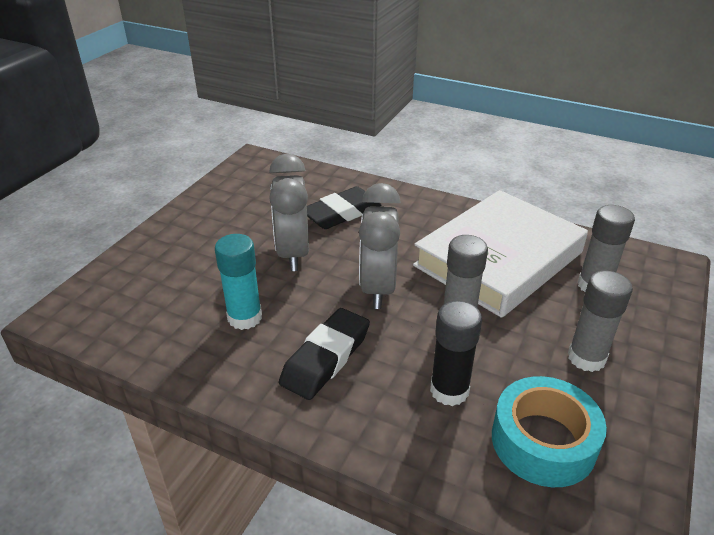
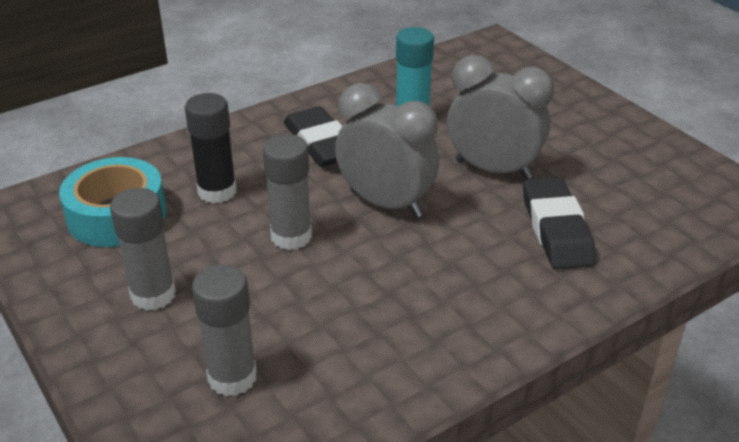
camera: 120 degrees right, 0 degrees up
white book [413,190,588,318] -> none

